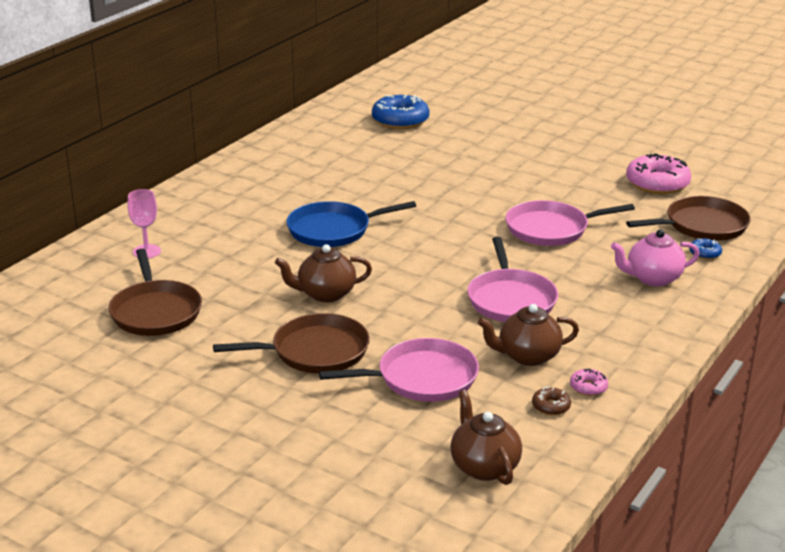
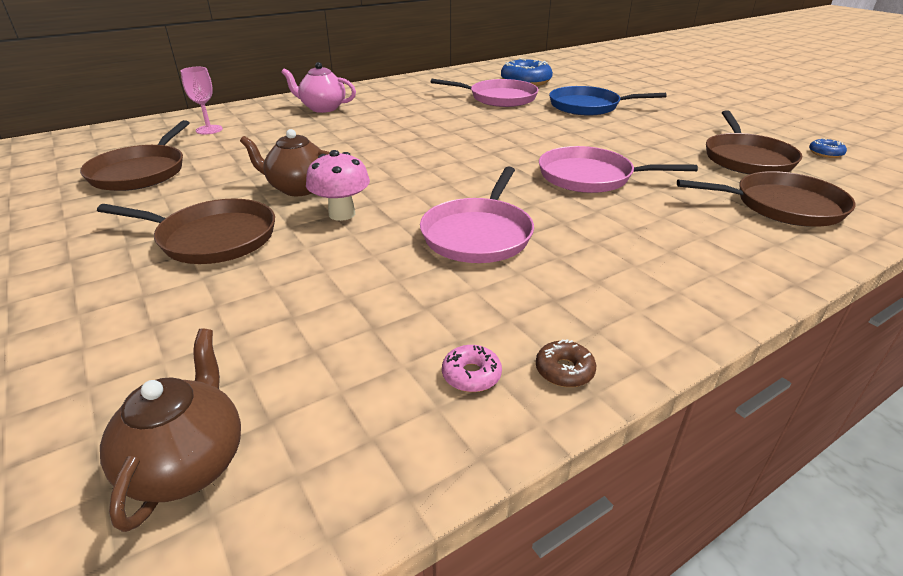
camera: 25 degrees right, 5 degrees up
blue pan [286,201,416,247] -> blue pan moved to [549,86,667,115]
pink pan [319,338,479,402] -> pink pan moved to [431,79,539,107]
brown teapot [478,304,579,366] -> none
brown donut [532,386,571,415] -> brown donut moved to [536,339,596,387]
pink teapot [611,230,700,286] -> pink teapot moved to [282,62,356,113]
pink donut [626,153,691,194] -> brown pan [706,110,802,174]
blue donut [689,238,722,259] -> blue donut moved to [809,138,847,158]
none -> pink mushroom [306,150,370,221]

